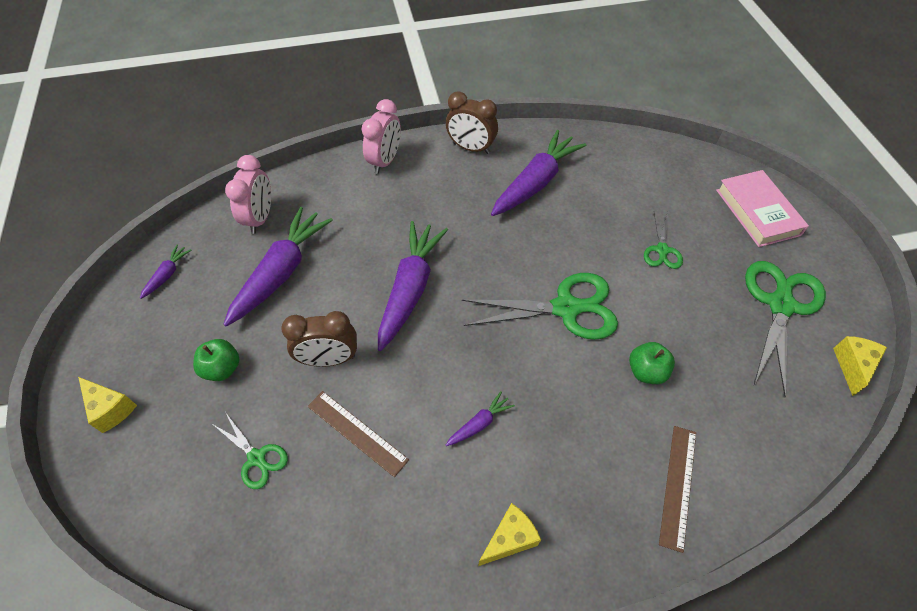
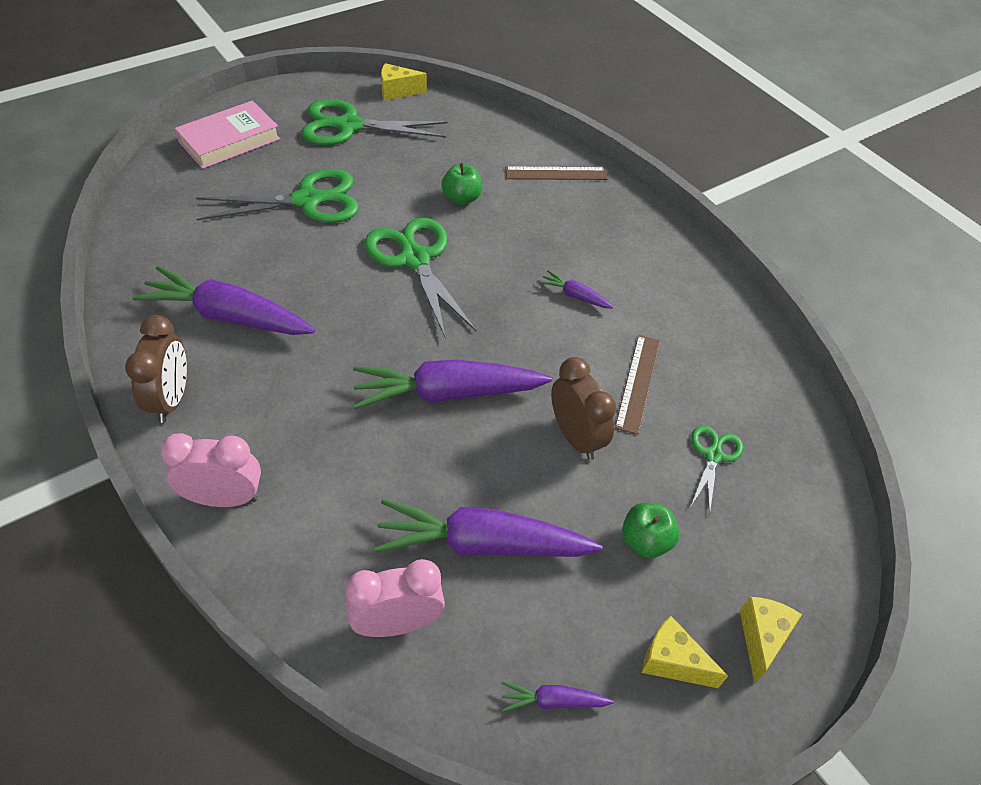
camera: 115 degrees left, 5 degrees down
yellow cheese [478,503,541,566] -> yellow cheese moved to [642,616,728,688]
green scissors [644,212,683,269] -> green scissors [196,169,359,223], size x1.91

